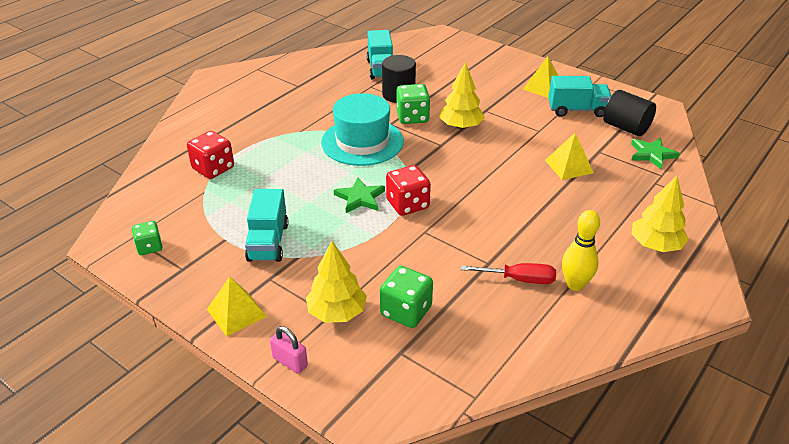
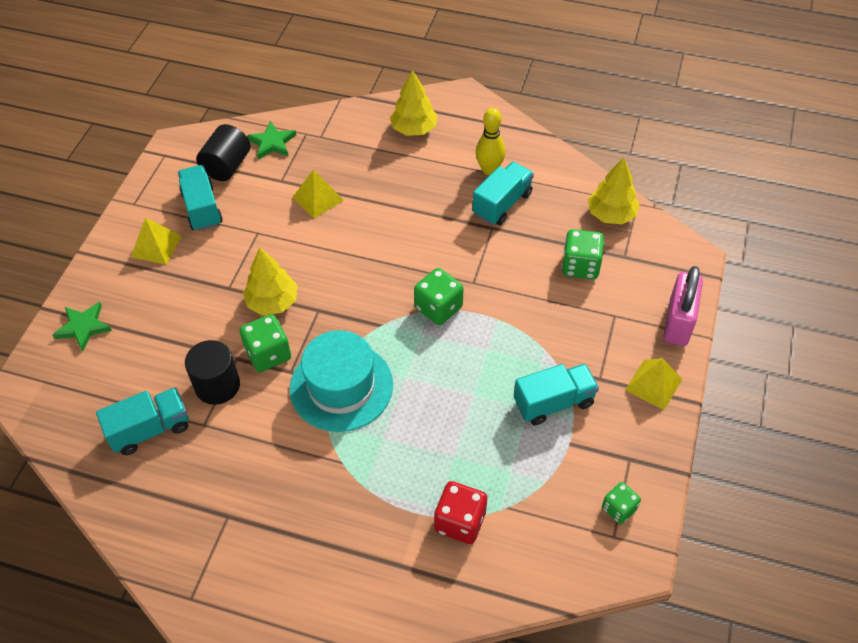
camera: 110 degrees left, 15 degrees up
pink padlock [270,326,308,374] -> pink padlock [663,266,703,346], size x1.84
yellow tree [306,241,367,323] -> yellow tree moved to [588,157,640,224]
green star [334,178,385,213] -> green star moved to [53,302,112,351]
red dice [386,165,431,216] -> green dice [414,268,464,325]
red screwdriver [461,263,556,284] -> turquoise truck [472,161,534,225]

